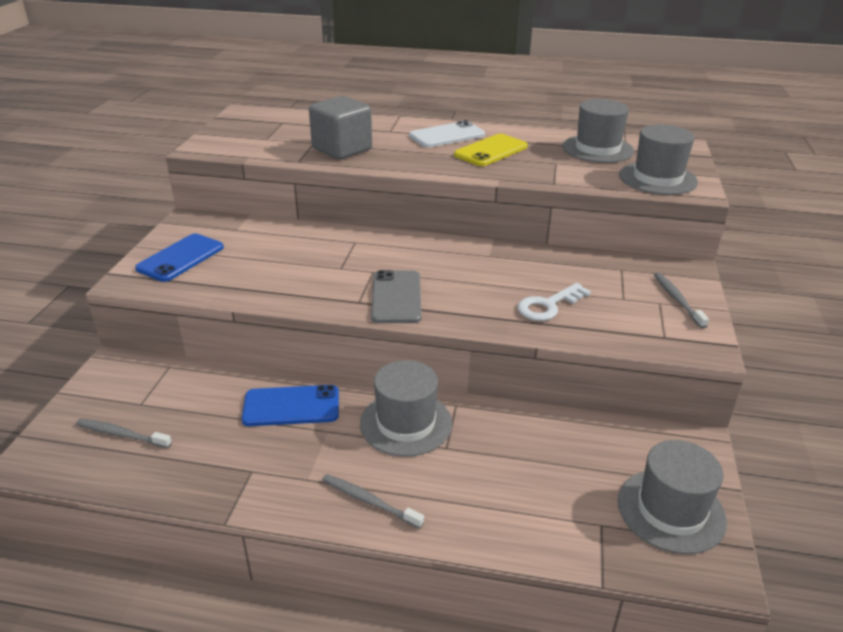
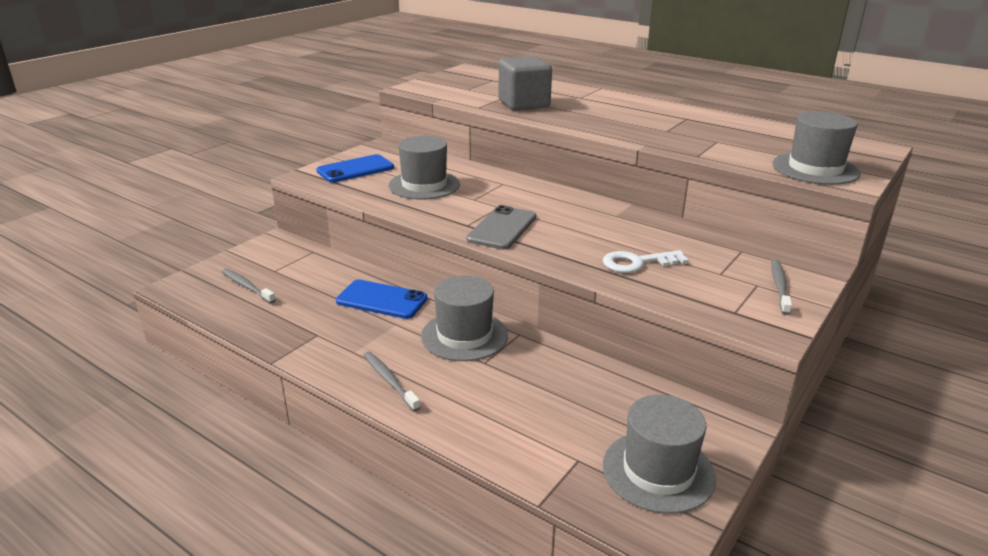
camera: 25 degrees right, 5 degrees down
white phone [409,120,485,148] -> none
yellow phone [454,134,528,166] -> none
grey hat [562,99,634,163] -> grey hat moved to [389,136,460,200]

